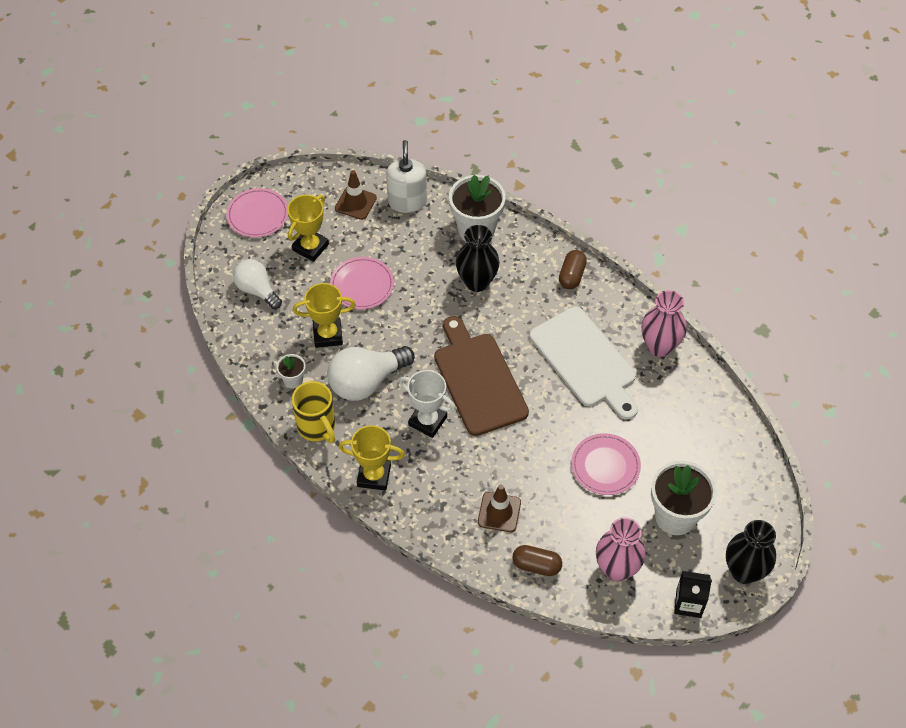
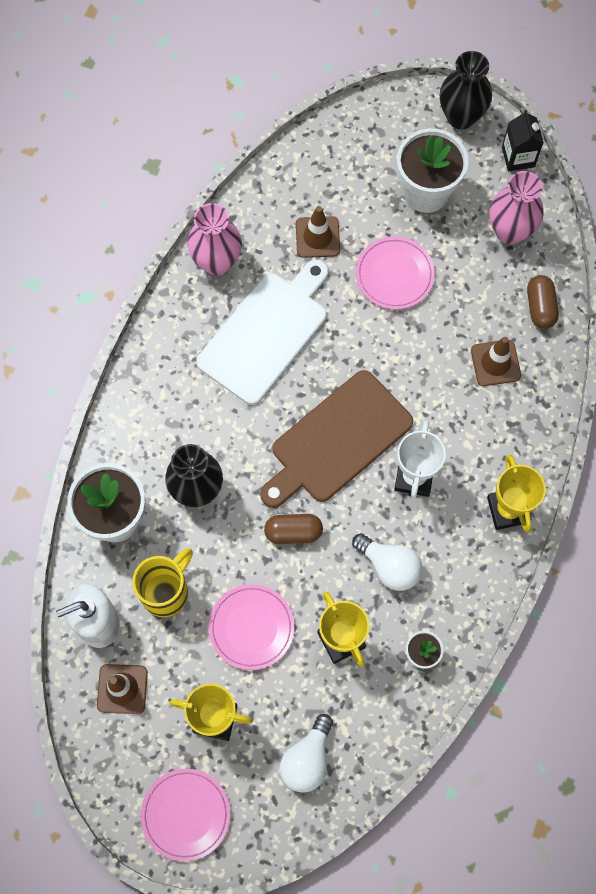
camera: 110 degrees left, 15 degrees up
yellow mug [292,381,335,443] -> yellow mug moved to [132,548,193,617]
white light bulb [327,346,415,401] -> white light bulb [352,533,422,591], size x0.66
brown capsule [559,250,587,289] -> brown capsule moved to [264,514,323,544]
none -> brown traffic cone [296,206,340,258]

